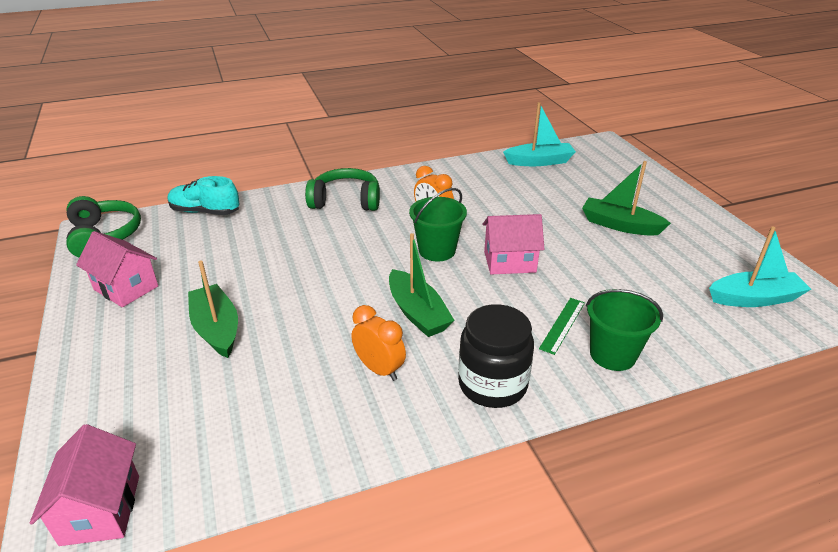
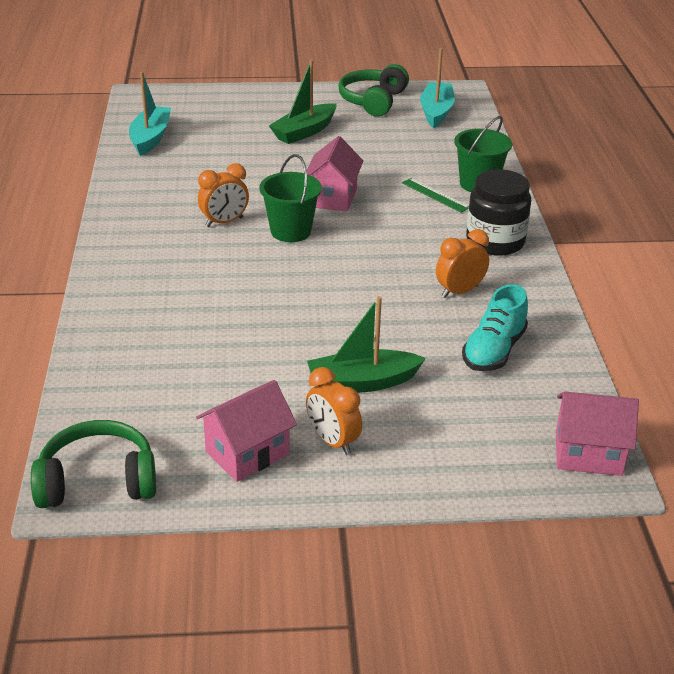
camera: 75 degrees left, 0 degrees up
turquoise shoe [168,176,239,215] -> turquoise shoe moved to [462,284,528,371]
green headphones [305,168,380,211] -> green headphones moved to [338,64,409,117]
green boat [389,233,454,337] -> none
none -> orange clock [306,367,362,455]

